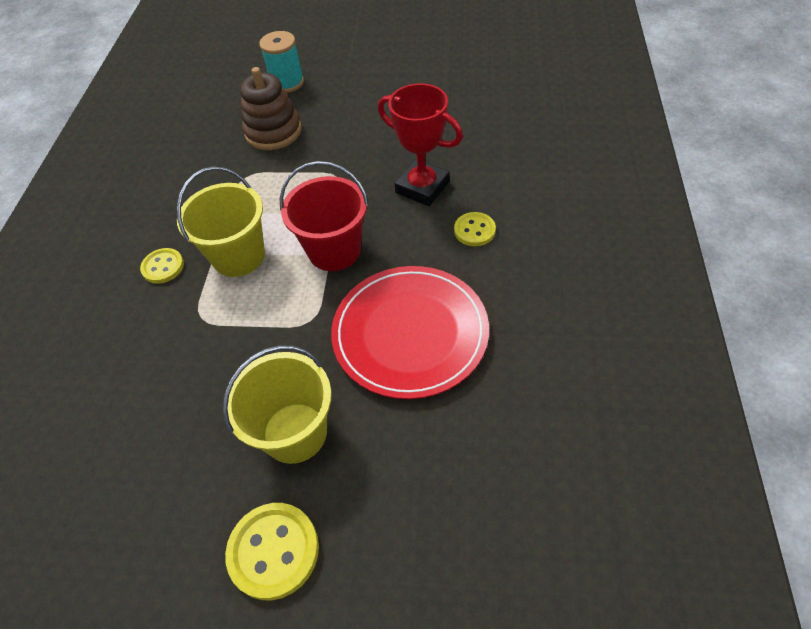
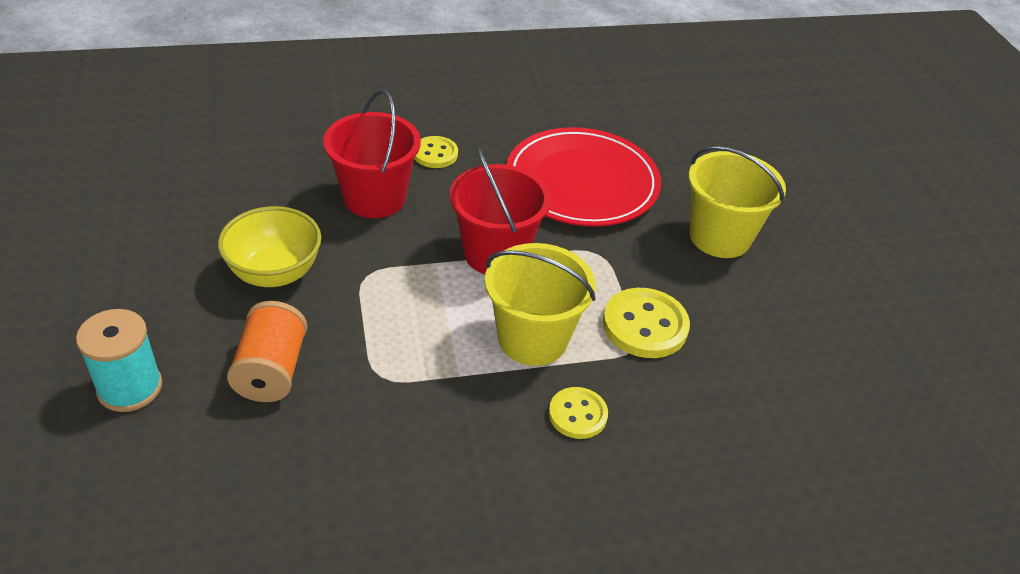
camera: 115 degrees left, 10 degrees down
yellow button [225,503,319,600] -> yellow button moved to [603,288,690,358]
brown stacking toy [240,67,302,150] -> orange spool [227,301,307,402]
red trophy [378,83,463,206] -> red bucket [323,90,421,218]
none -> yellow bowl [218,206,321,287]

